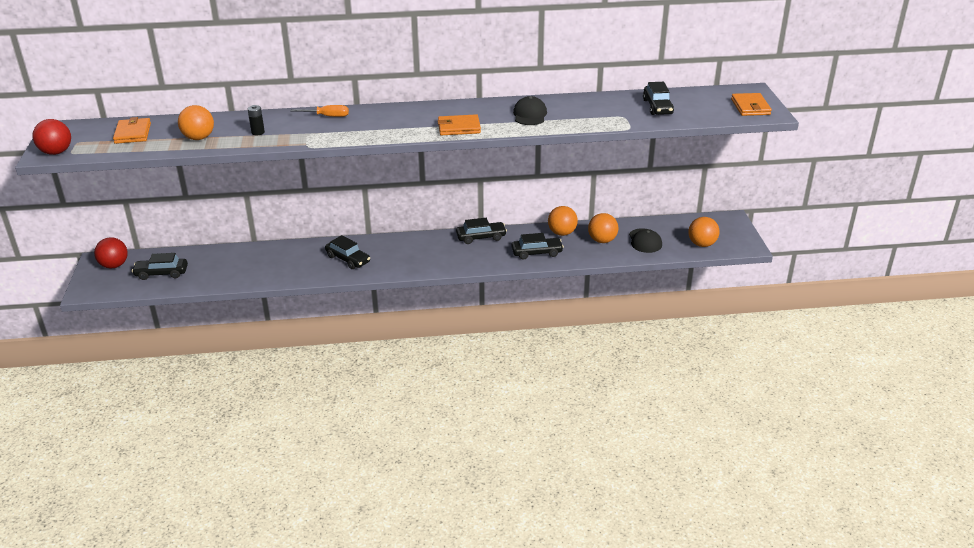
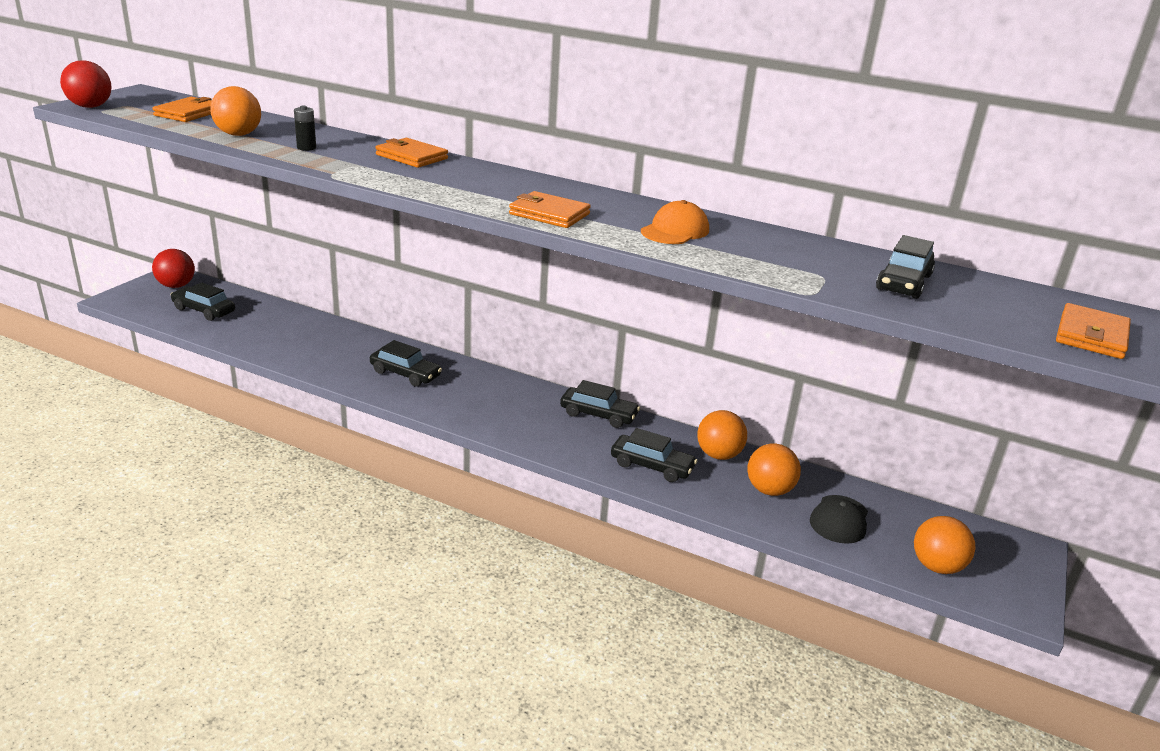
camera: 30 degrees right, 5 degrees down
orange screwdriver [291,105,349,117] -> orange wallet [376,138,448,168]
black car [325,235,370,269] -> black car turned 45 degrees counterclockwise [370,340,442,387]
black cap [513,96,547,125] -> orange cap [641,200,709,244]

